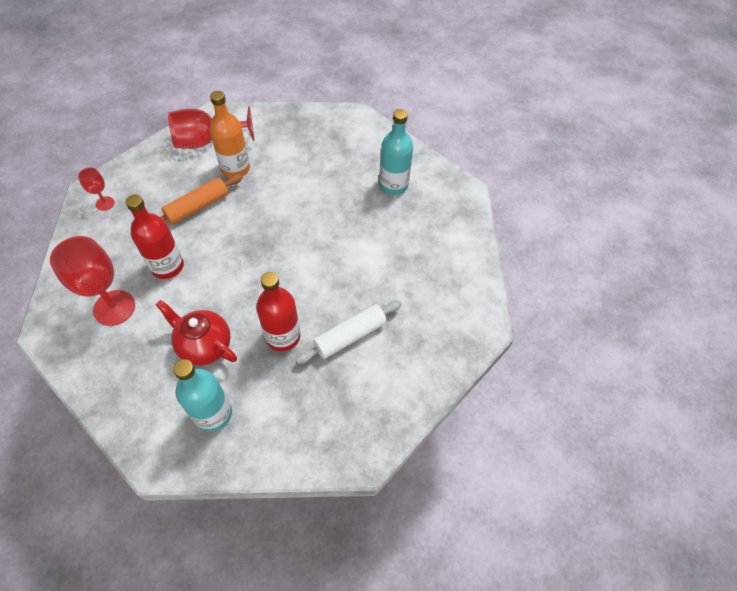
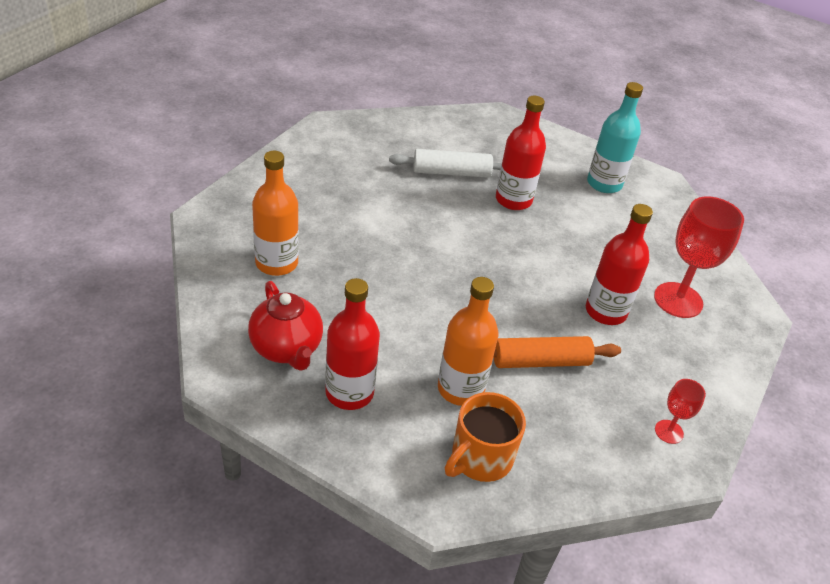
camera: 150 degrees left, 15 degrees down
red teapot [156,300,237,366] -> red teapot moved to [248,281,323,371]
red goblet [168,106,255,149] -> orange mug [445,392,526,482]
turquoise bottle [379,109,413,195] -> orange bottle [252,151,299,276]
none -> red bottle [325,278,380,410]

